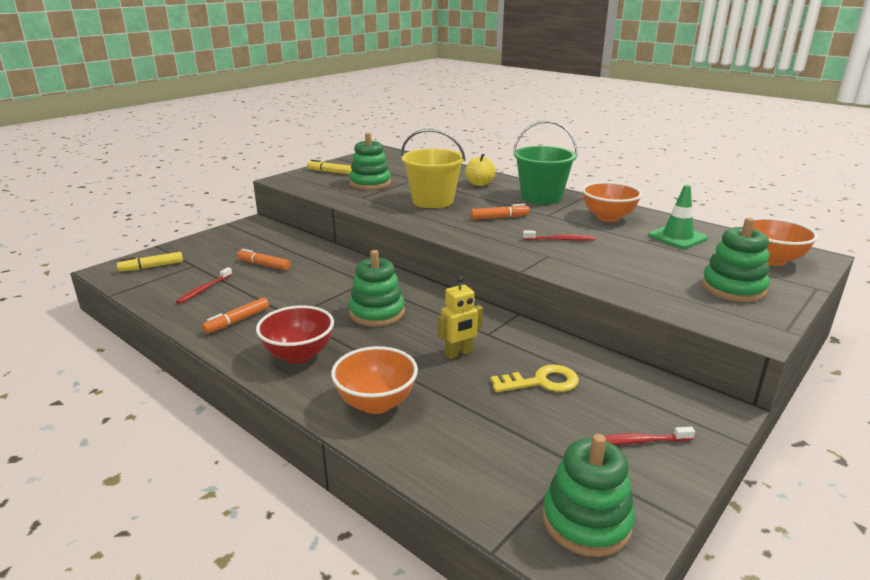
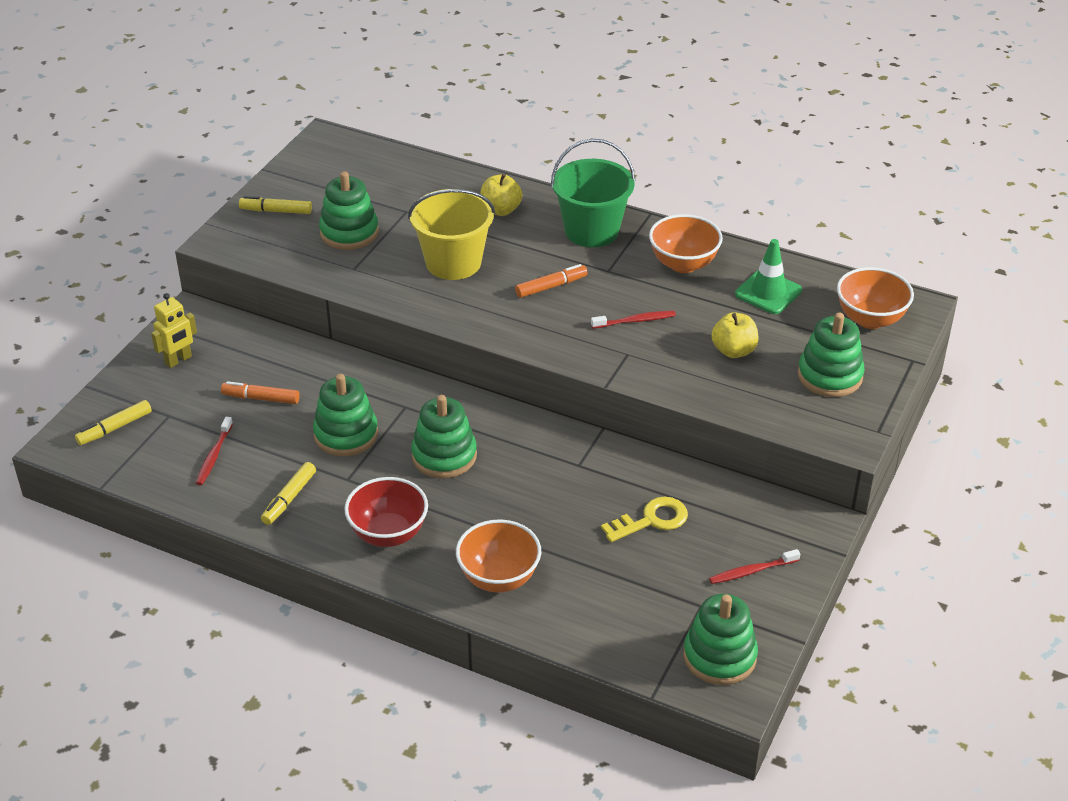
camera: 15 degrees left, 15 degrees up
orange marker [202,297,269,334] -> yellow marker [261,462,316,525]
yellow robot [438,276,483,359] -> yellow robot moved to [151,293,197,368]
none -> green stacking toy [313,374,378,456]
none -> yellow apple [712,312,759,358]

